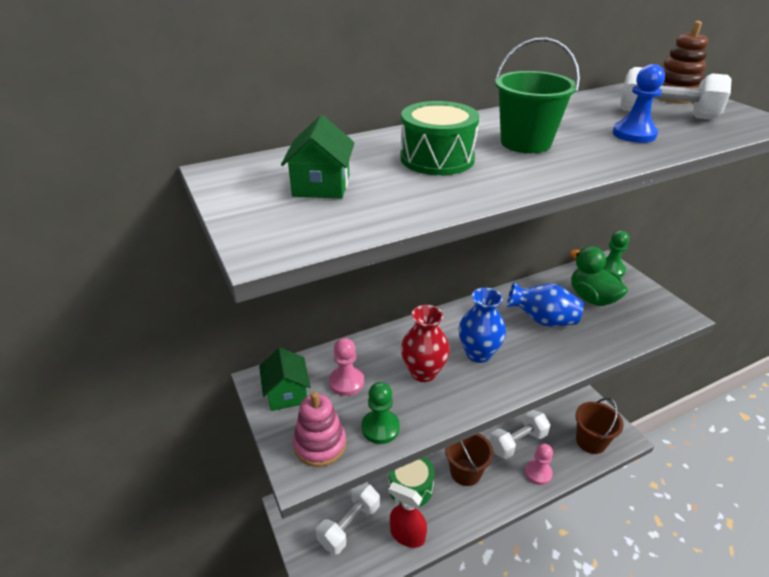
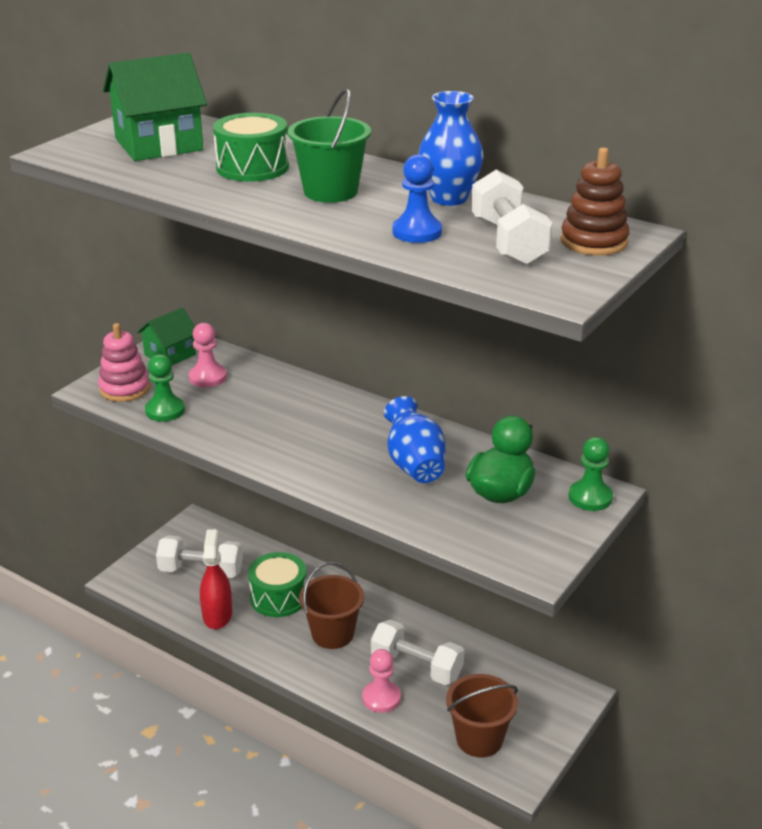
camera: 60 degrees right, 5 degrees down
green house [281,115,355,199] -> green house [103,53,207,161], size x1.63
red vase [401,305,450,382] -> none
blue vase [459,288,506,363] -> blue vase moved to [418,91,484,206]

